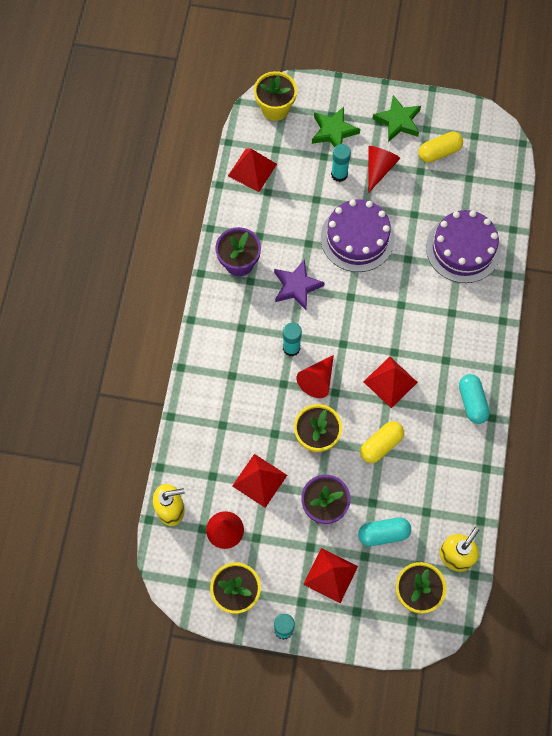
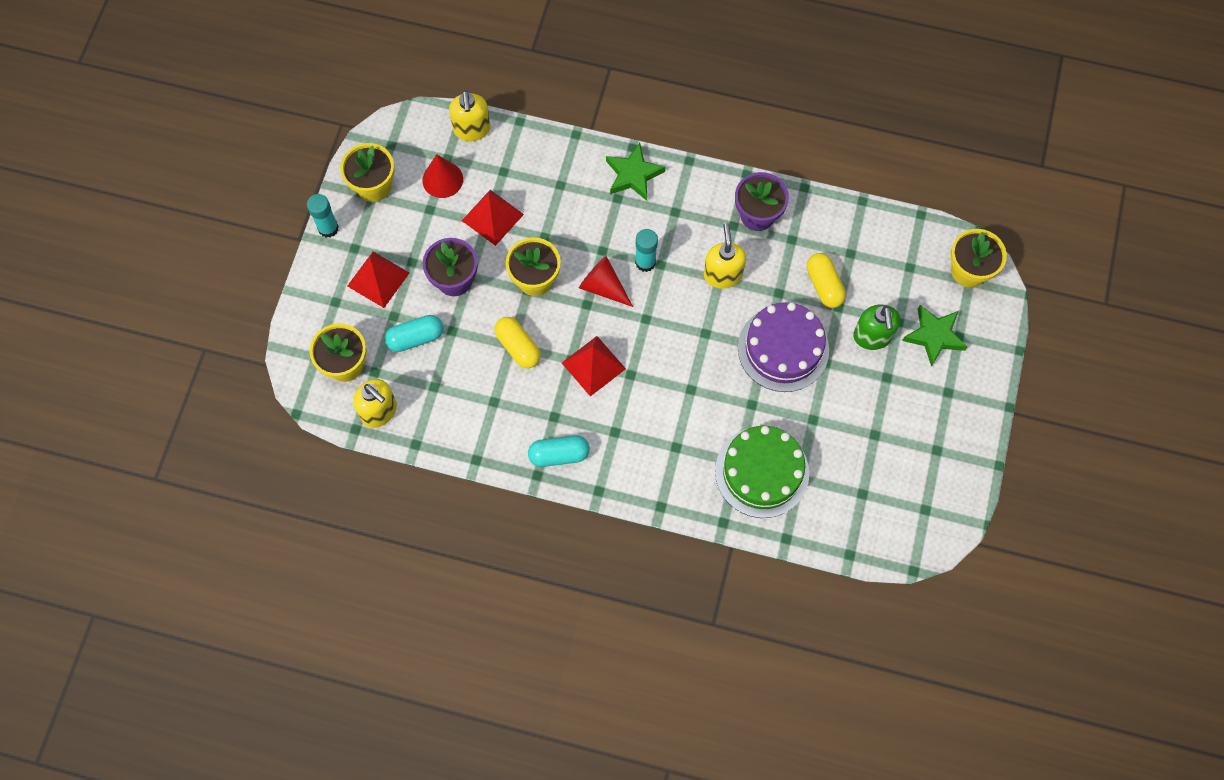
camera: 95 degrees right, 0 degrees up
red pyramid [228,148,277,192] -> none
purple star [274,259,325,310] -> yellow soap dispenser [704,223,746,289]
turquoise glue stick [331,144,351,182] -> green soap dispenser [853,305,900,350]
turquoise capsule [358,517,411,546] -> turquoise capsule turned 75 degrees clockwise [384,315,443,352]
red cone [368,146,400,193] -> none
green star [372,95,421,142] -> green star moved to [606,143,666,201]
yellow capsule [419,131,463,163] -> yellow capsule moved to [807,253,846,308]
purple cake [426,210,501,283] -> green cake [715,426,809,518]

